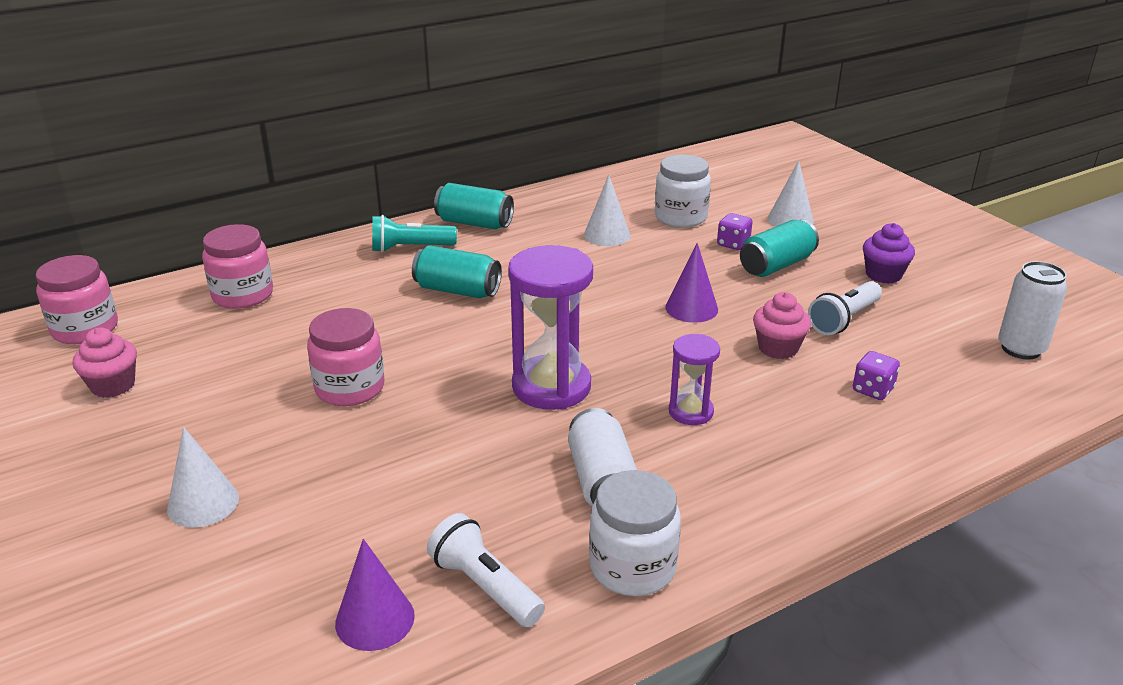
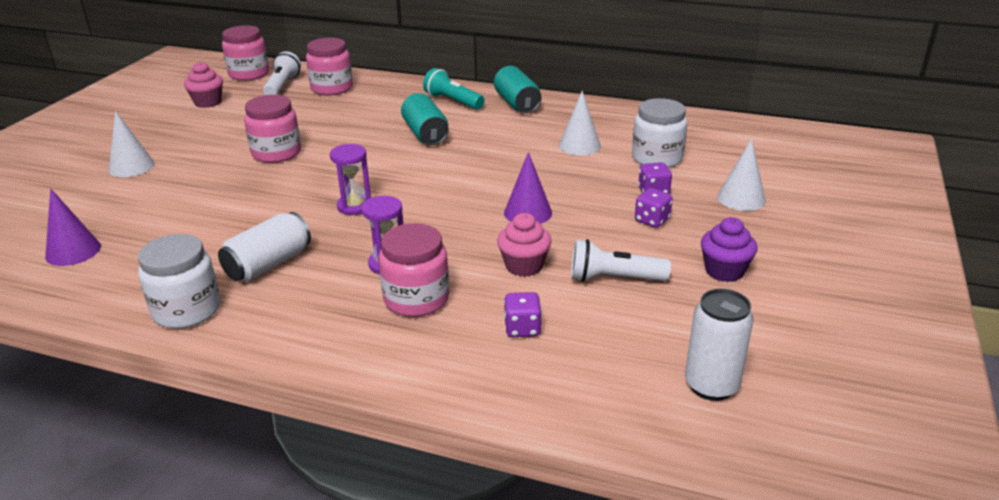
camera: 50 degrees right, 0 degrees up
white flashlight [427,513,545,627] -> white flashlight moved to [263,51,301,95]
purple hourglass [508,245,593,410] -> purple hourglass [330,144,371,215], size x0.55
turquoise can [740,220,819,277] -> purple dice [635,188,673,228]
none -> pink jar [379,223,449,317]

